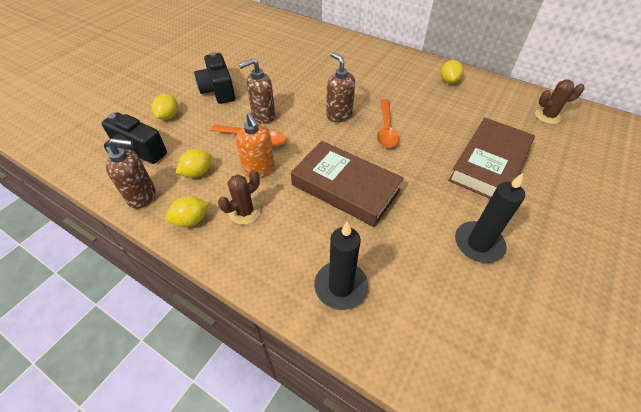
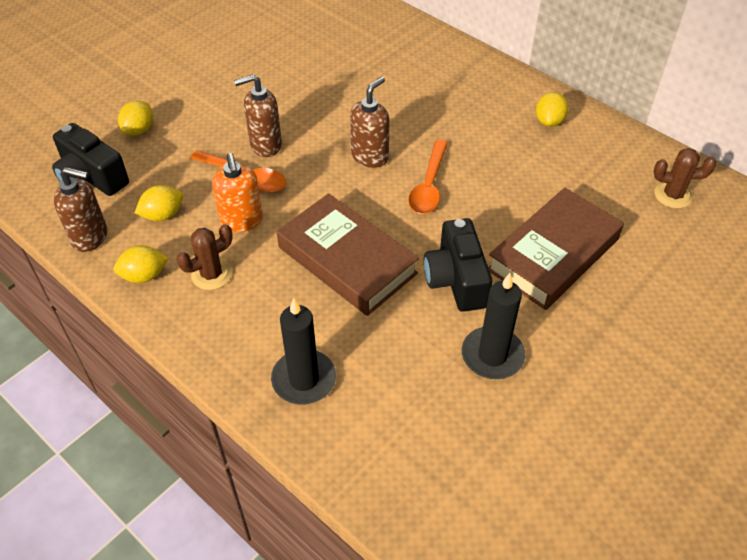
camera: 10 degrees right, 0 degrees up
black camera [194,52,235,104] -> black camera moved to [424,218,492,312]
brown soap dispenser [326,52,355,122] -> brown soap dispenser turned 60 degrees clockwise [350,76,390,168]

